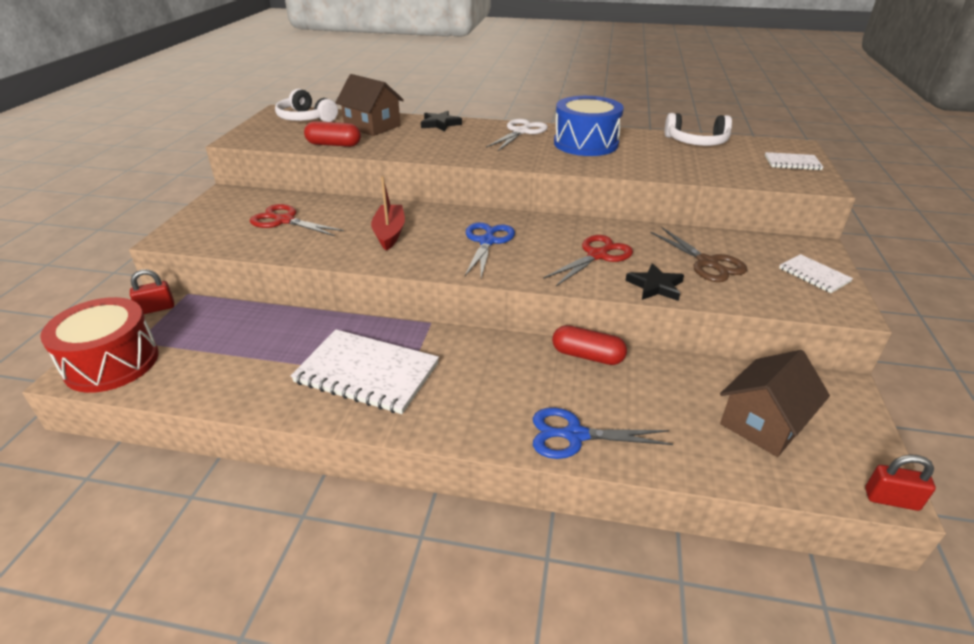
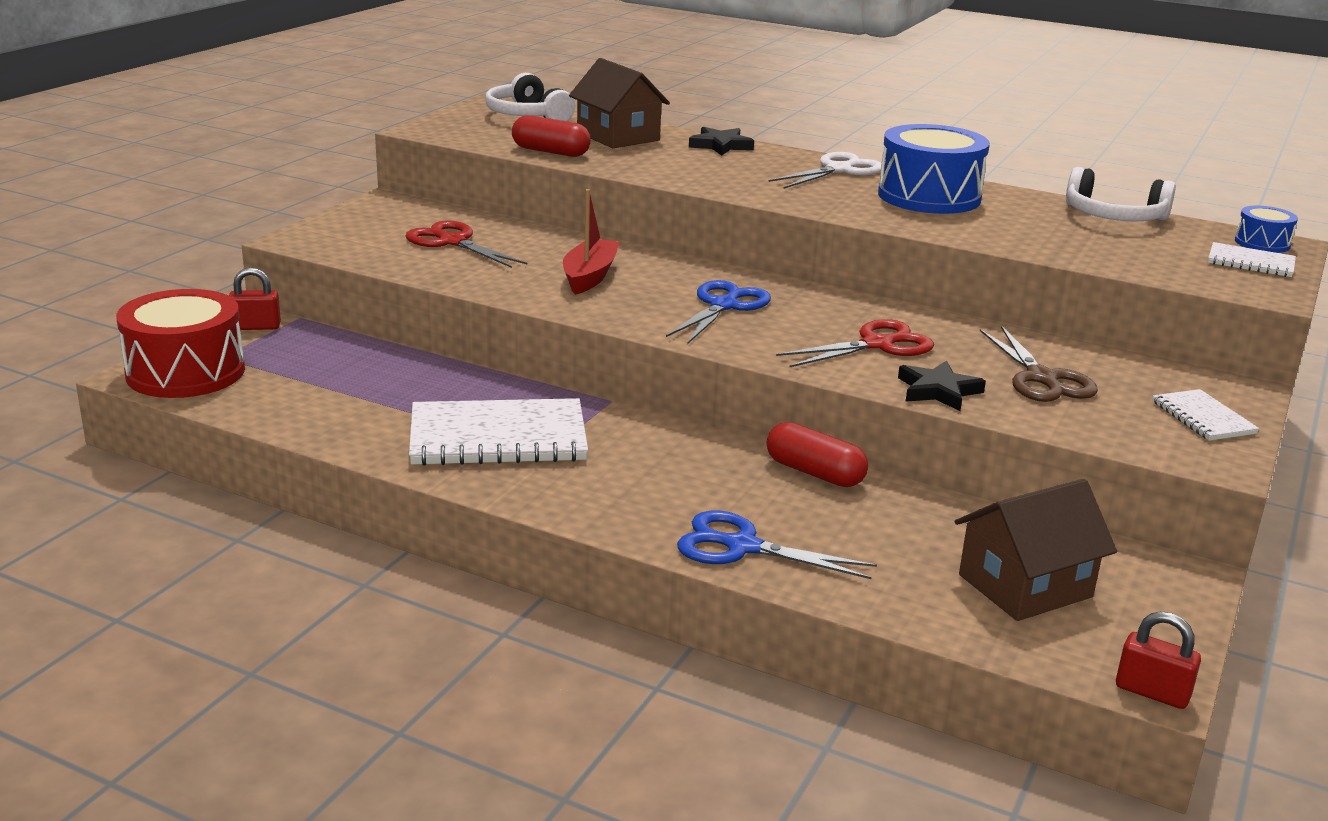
camera: 15 degrees right, 10 degrees down
white notebook [291,329,439,414] -> white notebook turned 45 degrees counterclockwise [409,398,588,466]
none -> blue drum [1235,206,1298,253]

